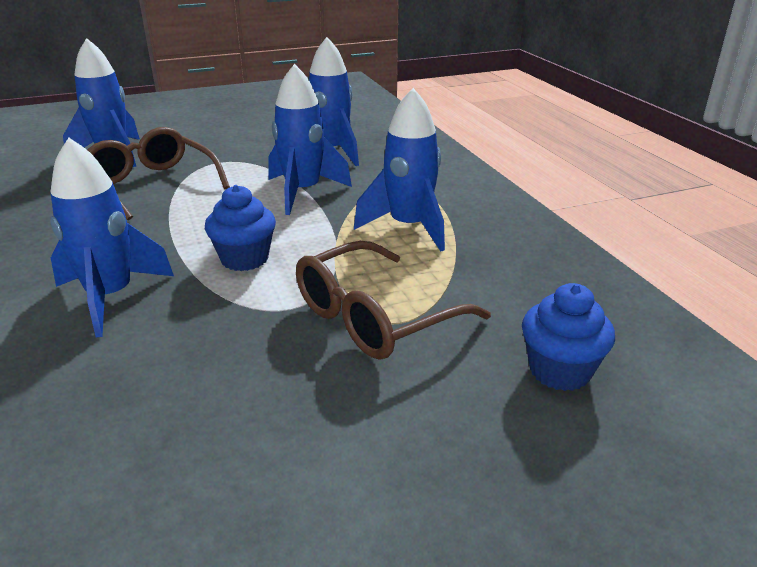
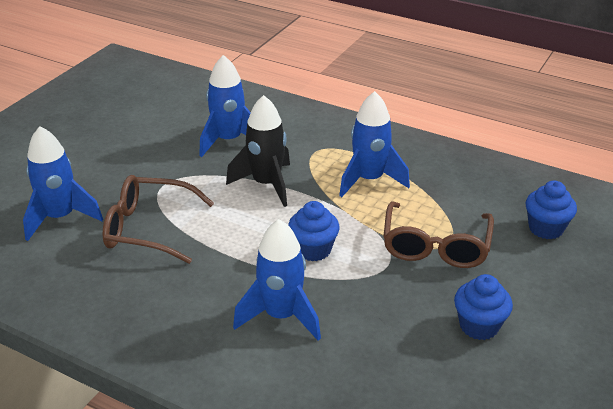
camera: 40 degrees left, 5 degrees up
blue rocket [268,64,352,215] -> black rocket [226,95,290,207]
none -> blue cupcake [454,274,513,340]

